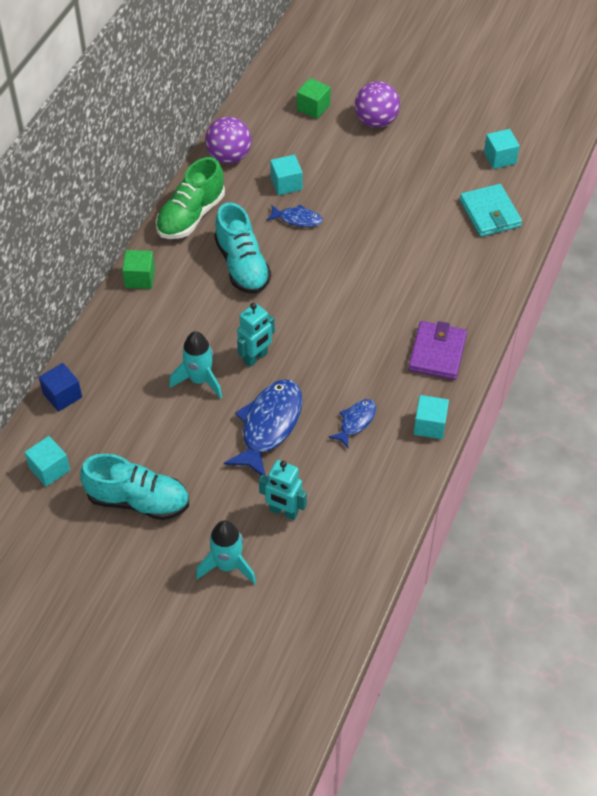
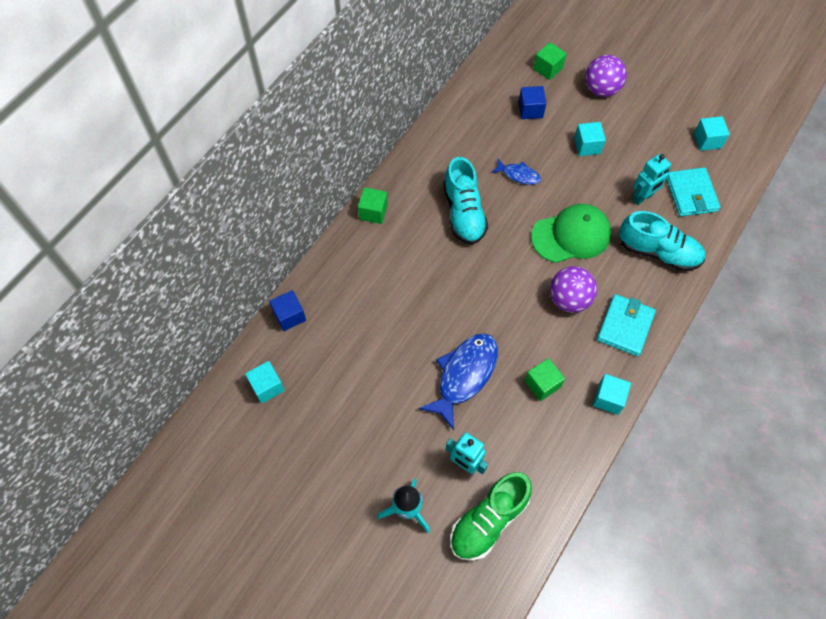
camera: 10 degrees right, 10 degrees up
turquoise shoe [80,454,189,520] -> turquoise shoe moved to [619,211,705,271]
green shoe [156,157,225,239] -> green shoe moved to [450,472,532,561]
turquoise rocket [169,331,222,399] -> none
purple ball [205,117,251,164] -> purple ball moved to [550,266,597,313]
turquoise robot [237,303,275,367] -> turquoise robot moved to [632,154,671,205]
turquoise cube [270,155,302,195] -> turquoise cube moved to [574,122,606,156]
blue fish [328,399,376,448] -> green cube [525,358,565,401]
purple wallet [408,321,467,380] -> turquoise wallet [597,294,656,357]
none -> blue cube [518,86,546,119]
none -> green cap [531,204,611,263]

